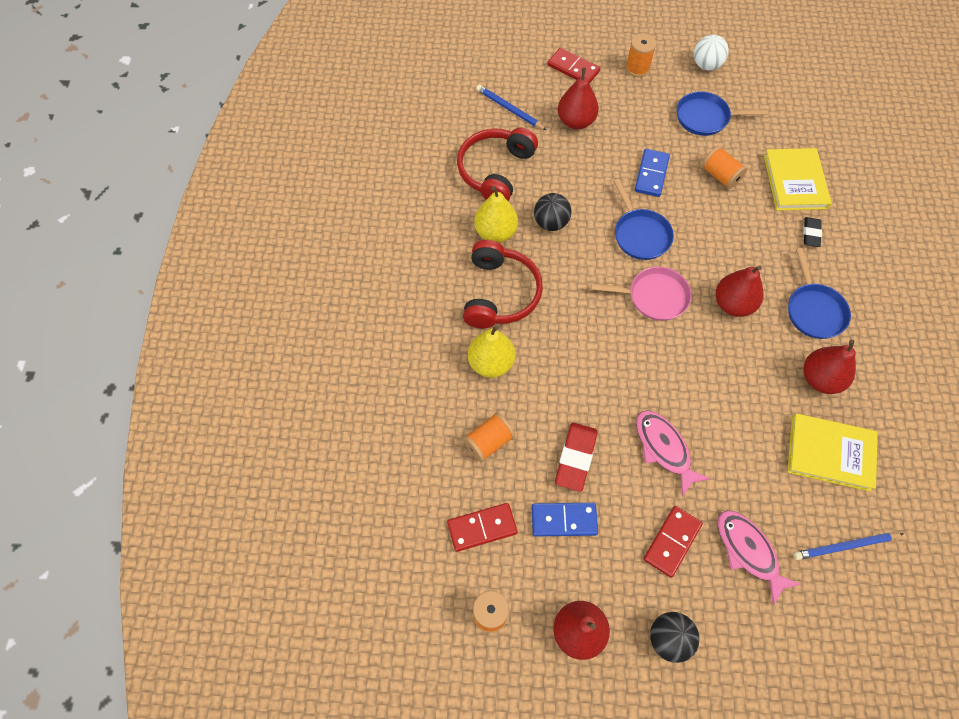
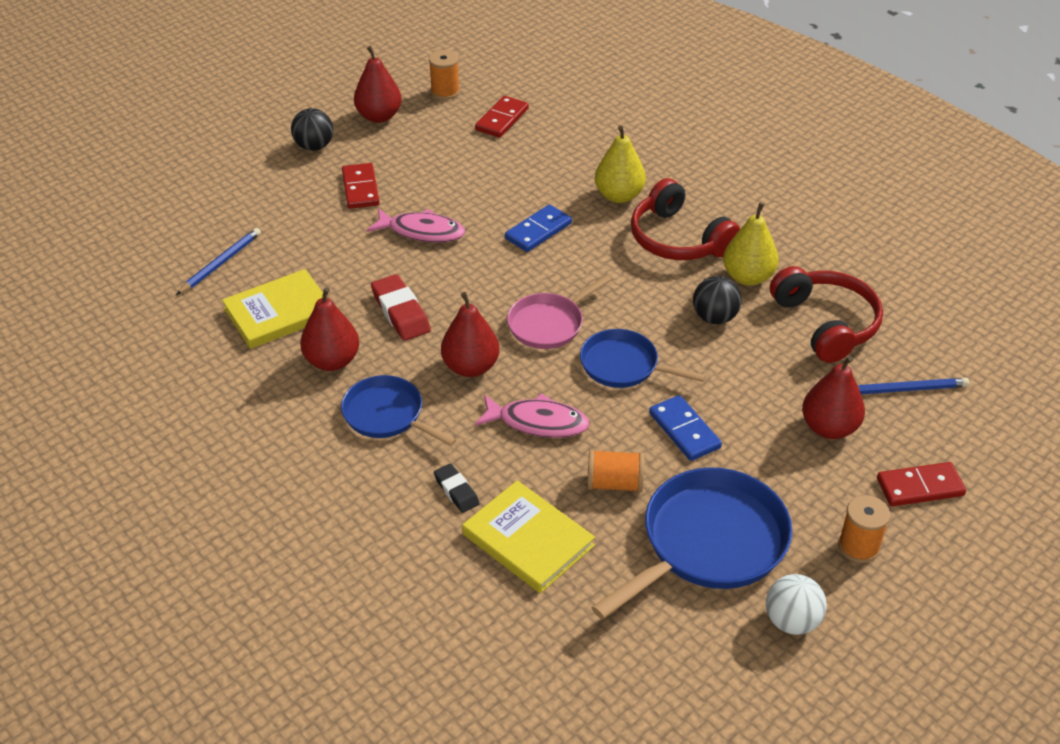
camera: 135 degrees right, 20 degrees down
orange spool [463,413,515,463] -> none
blue domino [532,503,598,536] -> blue domino moved to [505,204,572,252]
red eraser [555,423,597,492] -> red eraser moved to [371,274,431,341]
blue pan [677,91,768,136] -> blue pan [591,467,792,619], size x1.66
pink fish [718,510,801,606] -> pink fish moved to [475,393,590,438]

